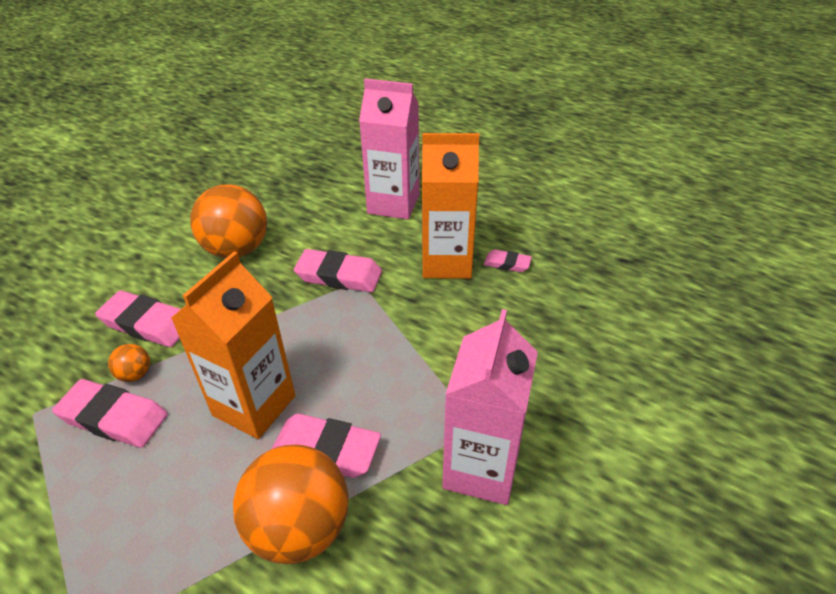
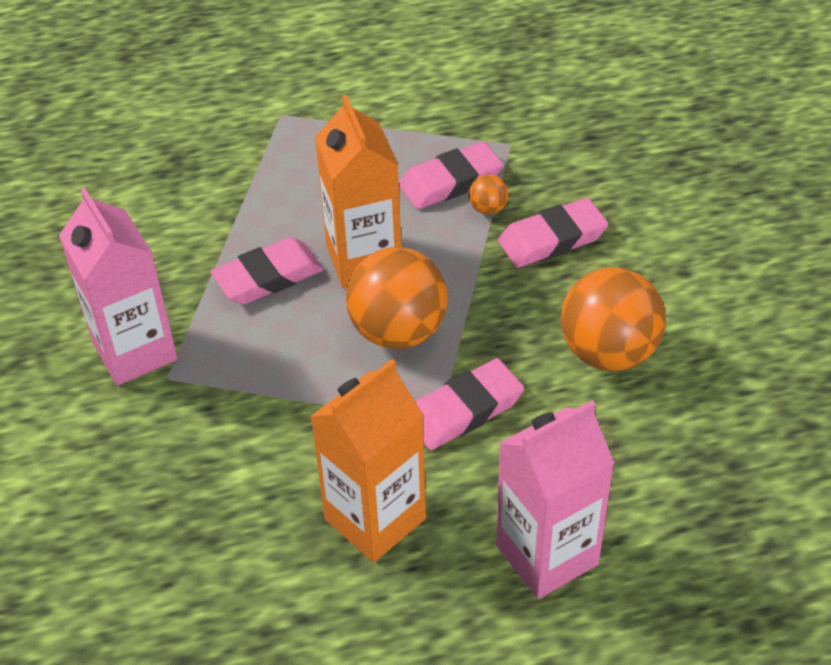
camera: 135 degrees right, 5 degrees up
orange ball [233,445,349,564] -> orange ball moved to [346,247,448,349]
pink eraser [484,249,532,272] -> none

